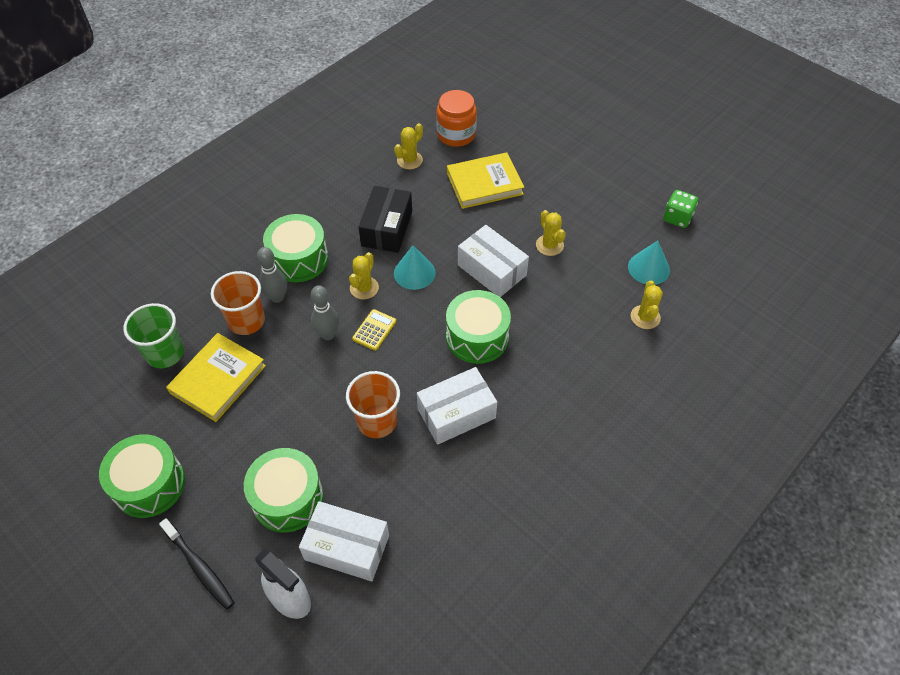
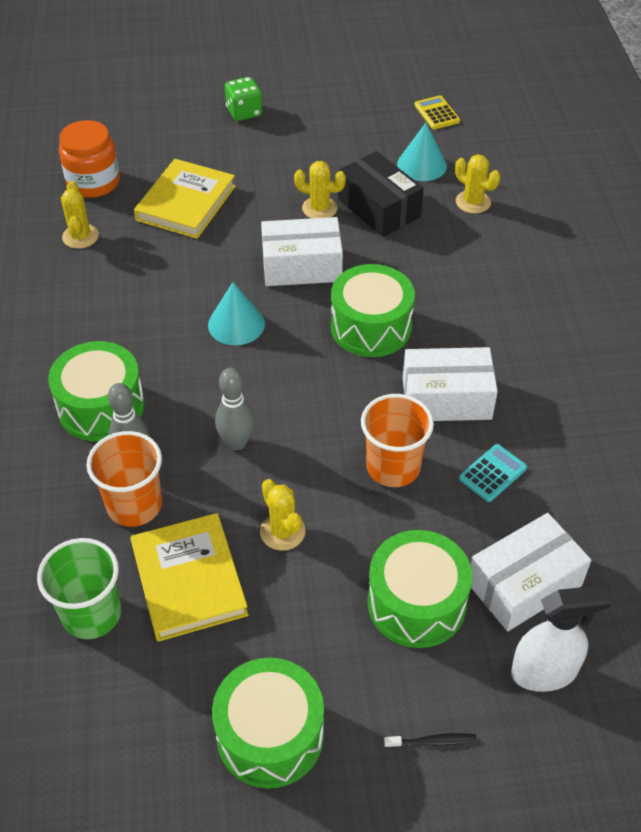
camera: 50 degrees left, 5 degrees down
black toothbrush [159,518,235,610] -> black toothbrush [384,733,477,748], size x0.56
yellow cactus [349,252,379,299] -> yellow cactus moved to [260,479,306,551]
yellow calculator [352,309,396,351] -> yellow calculator moved to [414,95,460,129]
black box [358,186,412,253] -> black box moved to [338,151,424,237]
white box [417,367,497,445] -> white box turned 75 degrees clockwise [403,347,498,421]
green dice [663,190,698,228] -> green dice moved to [225,77,262,121]
none -> turquoise calculator [459,444,527,502]

